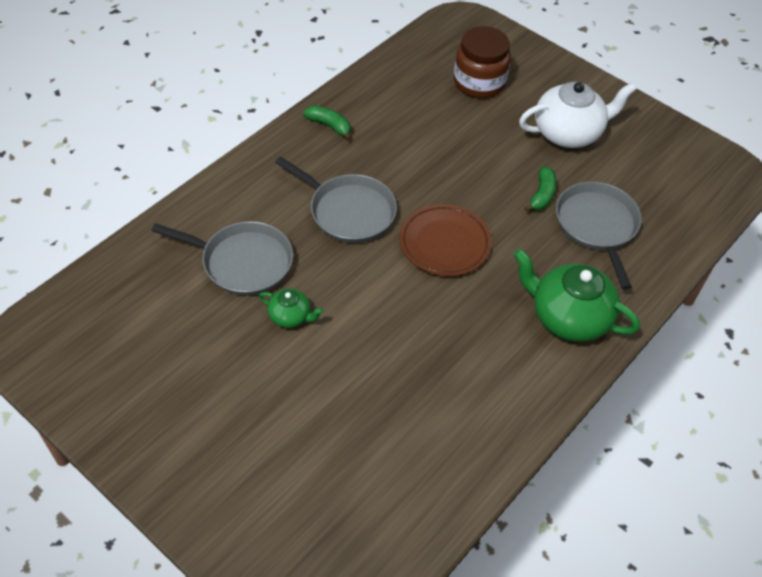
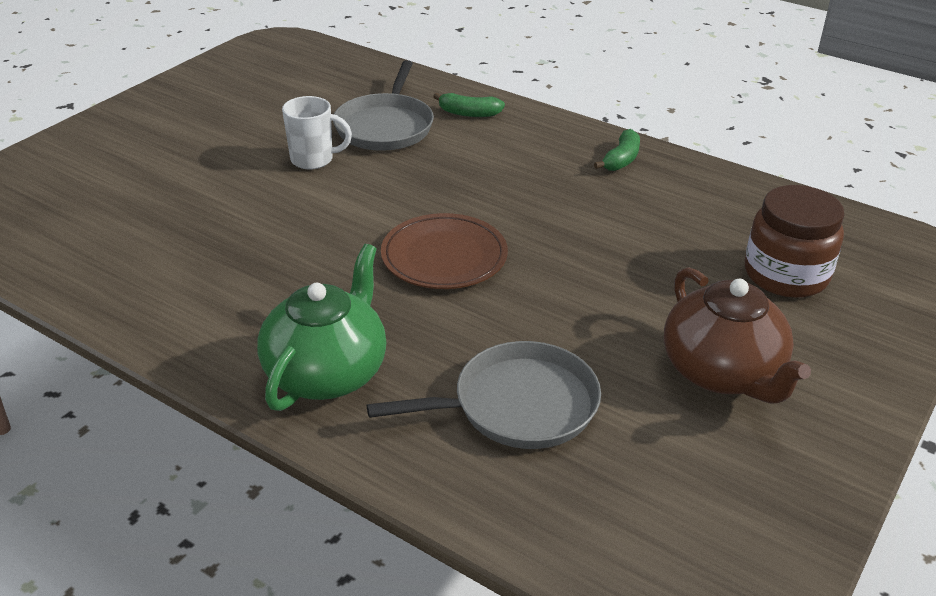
camera: 85 degrees right, 15 degrees down
green teapot [259,288,323,328] -> white mug [282,96,352,169]
grey pan [275,156,397,243] -> none
white teapot [519,82,637,148] -> brown teapot [664,267,811,404]
green banana [524,167,556,212] -> green banana moved to [433,93,505,117]

